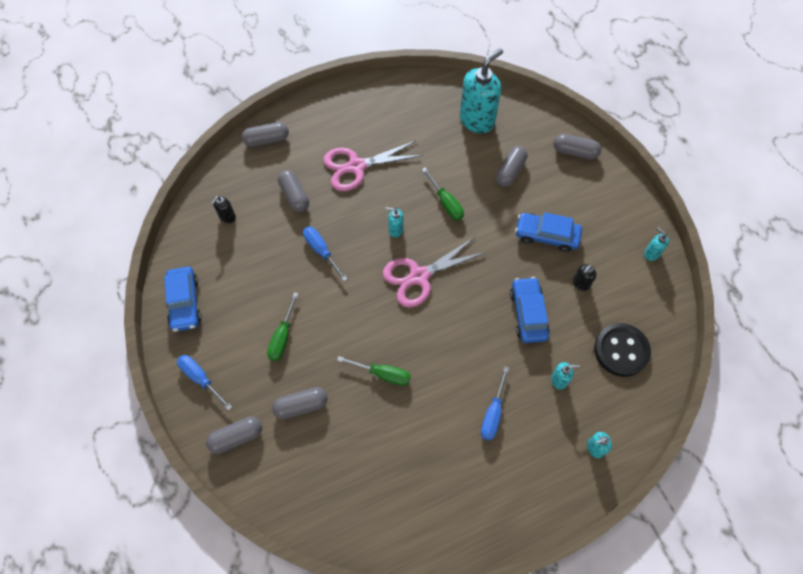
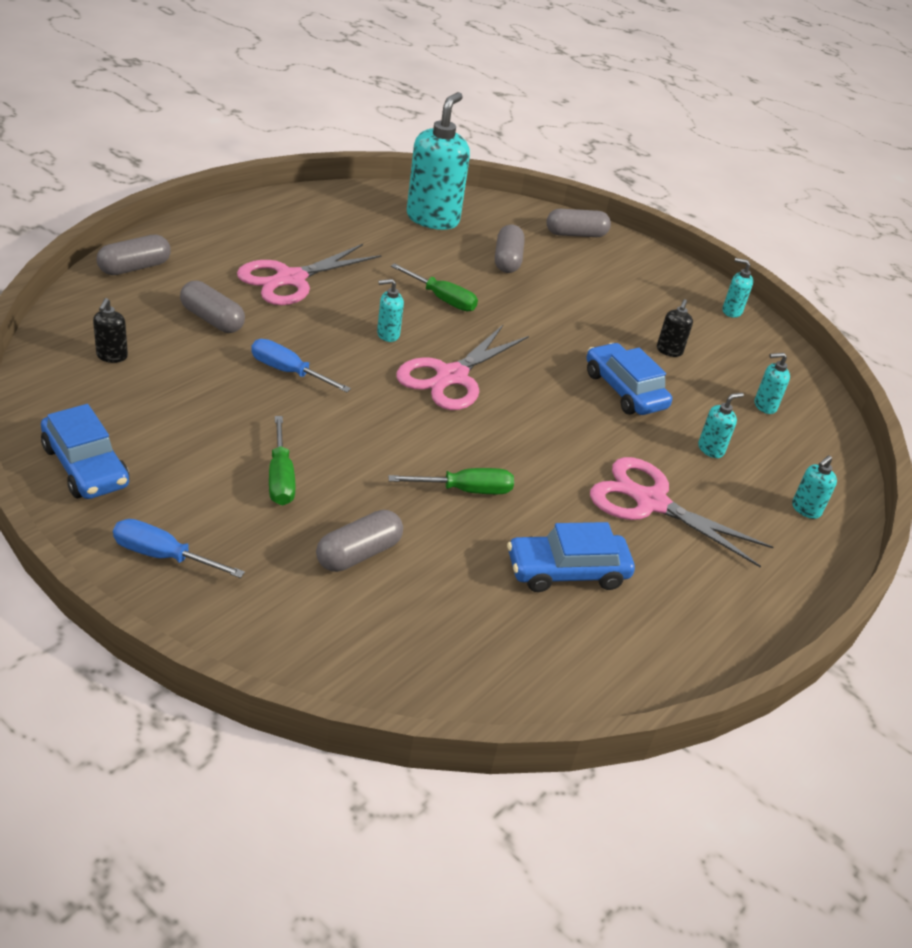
camera: 30 degrees left, 25 degrees down
grey capsule [206,416,262,454] -> none
blue screwdriver [481,366,509,441] -> pink scissors [590,457,773,567]
blue car [515,212,582,252] -> blue car moved to [507,522,635,592]
black button [594,323,651,377] -> turquoise soap dispenser [754,353,790,414]

